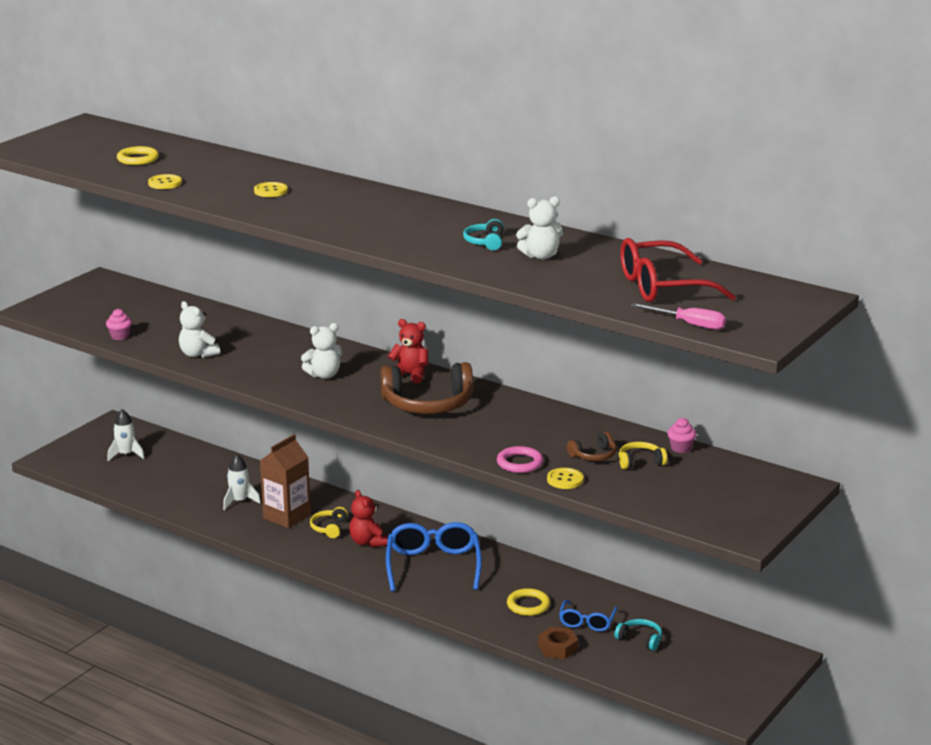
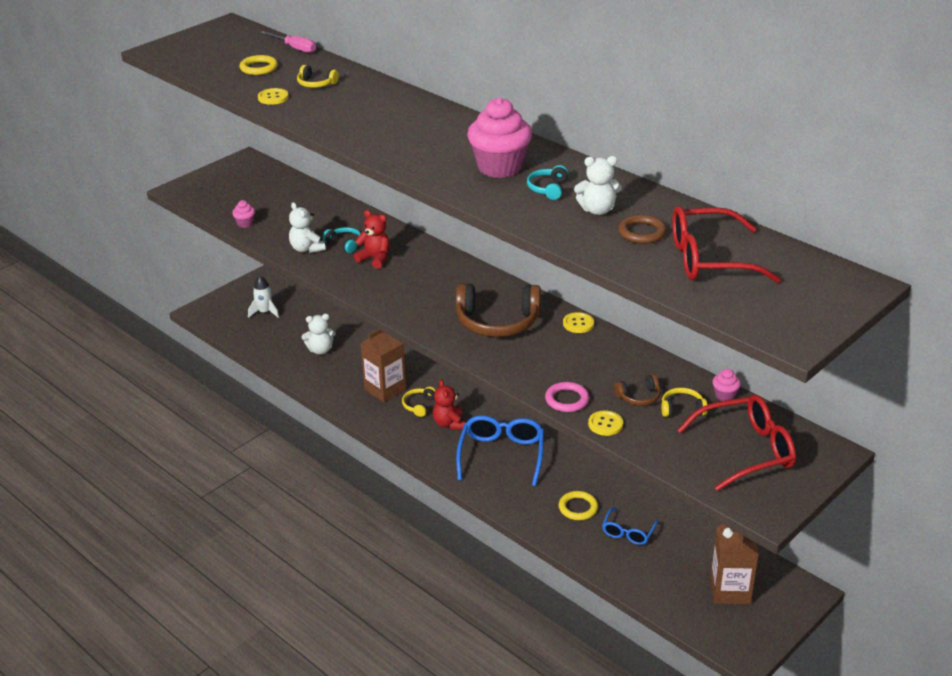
camera: 10 degrees right, 10 degrees up
white rocket [223,454,261,510] -> none
yellow button [254,182,288,197] -> yellow button moved to [563,312,594,333]
white teddy bear [301,323,342,379] -> white teddy bear moved to [301,314,336,355]
red teddy bear [388,319,428,383] -> red teddy bear moved to [354,210,390,269]
brown nut [538,627,578,659] -> none
turquoise headphones [614,619,662,651] -> turquoise headphones moved to [323,227,361,253]
pink screwdriver [631,303,726,330] -> pink screwdriver moved to [260,31,316,53]
none -> yellow headphones [297,65,339,88]
none -> pink cupcake [467,98,532,178]
none -> brown ring [618,215,666,244]
none -> red glasses [677,395,796,491]
none -> brown carton [710,524,759,604]

